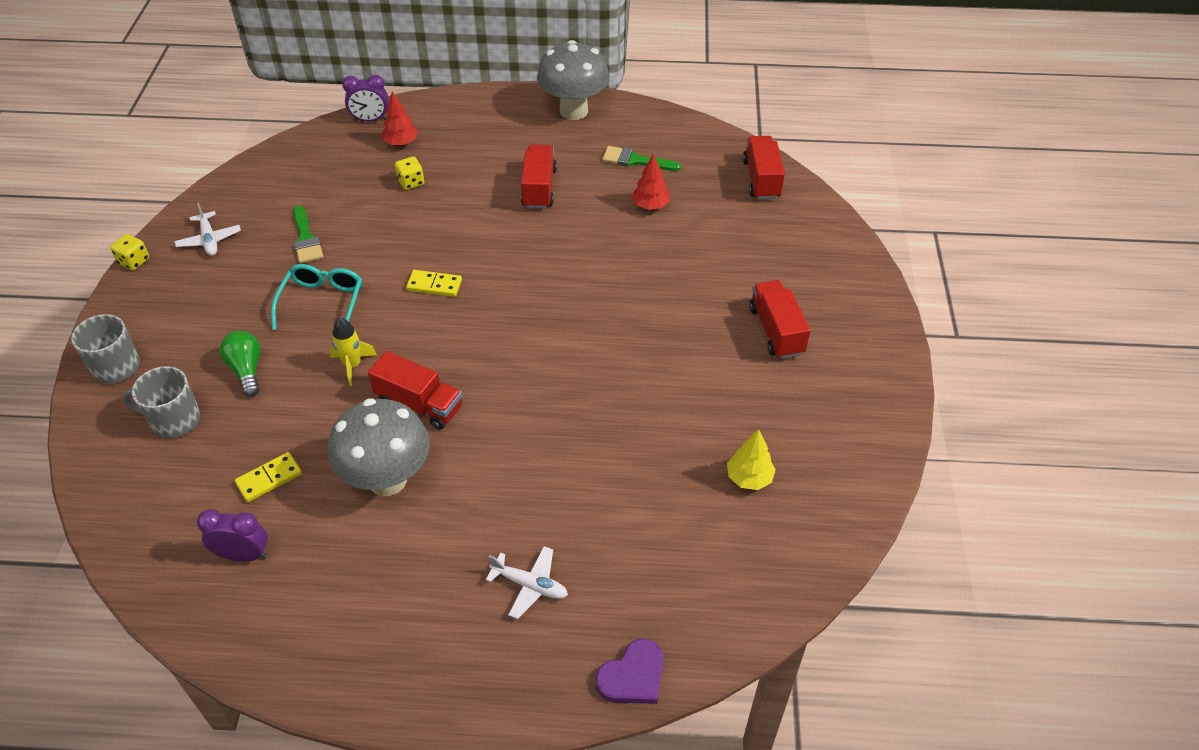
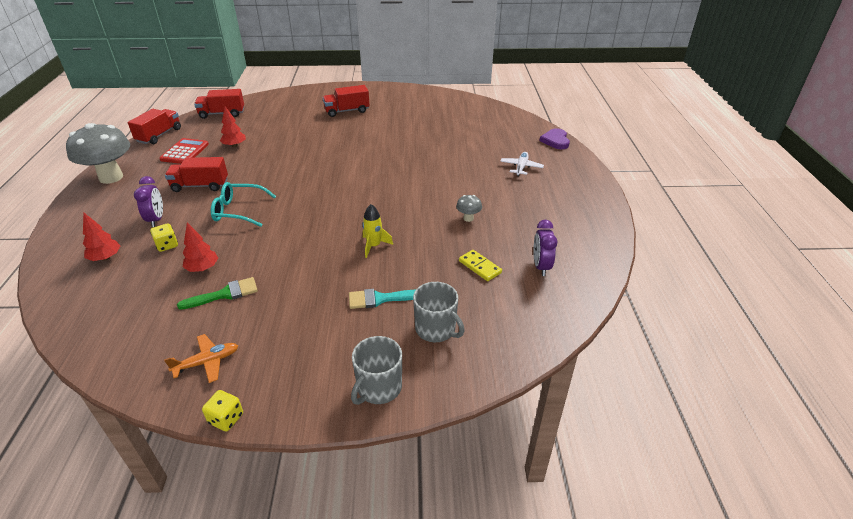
camera: 95 degrees left, 10 degrees down
grey mug [122,366,200,438] -> grey mug turned 45 degrees counterclockwise [413,282,465,342]
white plane [175,203,241,256] -> orange plane [164,334,238,383]
green light bulb [219,331,261,397] -> turquoise brush [349,289,415,309]
turquoise glasses [271,264,362,330] -> turquoise glasses moved to [211,182,276,227]
grey mushroom [328,398,430,496] -> grey mushroom [456,195,482,222], size x0.42
purple clock [342,75,389,121] -> purple clock moved to [134,176,163,227]
red truck [368,351,462,430] -> red truck moved to [128,109,181,144]
yellow domino [406,270,462,297] -> none
purple heart [596,639,664,704] -> purple heart turned 135 degrees counterclockwise [539,128,570,149]
green brush [602,146,681,171] -> red calculator [159,138,209,164]
yellow tree [727,429,776,490] -> none
none -> red tree [183,223,218,272]

